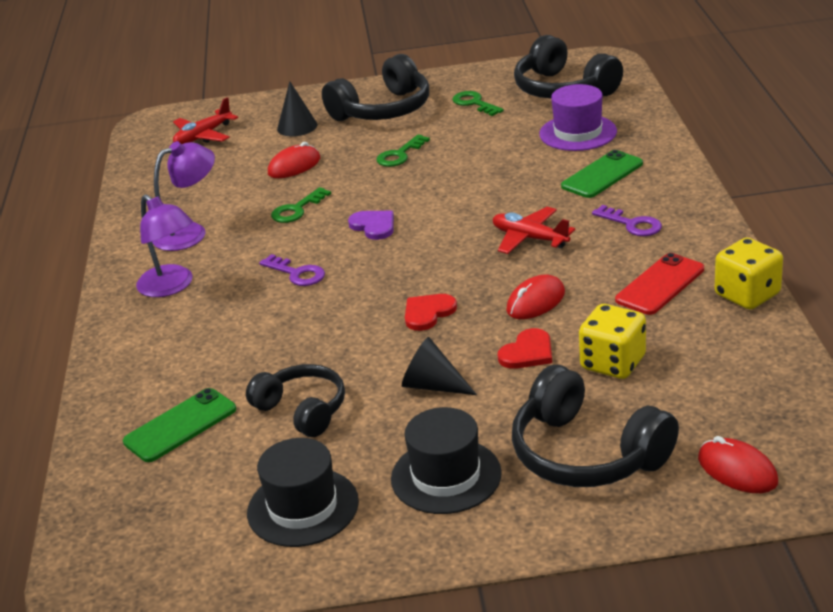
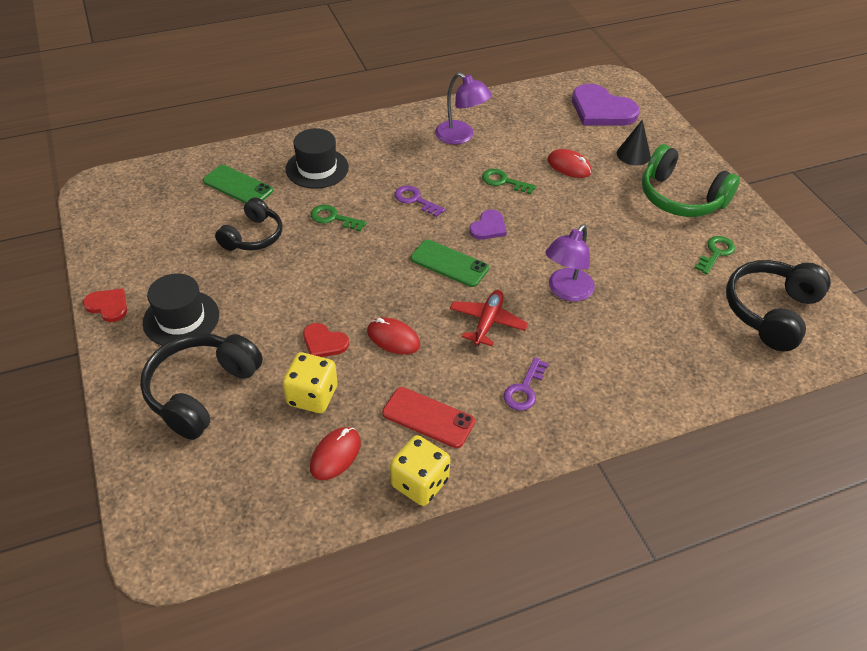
camera: 70 degrees right, 15 degrees up
purple lamp [136,194,193,297] -> purple lamp moved to [545,224,595,302]
red plane [173,97,238,144] -> purple heart [572,84,640,126]
black hat [247,438,359,547] -> black hat moved to [286,128,349,189]
purple key [259,254,325,286] -> purple key turned 105 degrees clockwise [394,185,445,217]
black headphones [322,54,429,121] -> green headphones [642,144,740,217]
green key [376,134,430,167] -> green key moved to [311,205,367,232]
black cone [402,337,477,395] -> none
red heart [405,294,457,331] -> red heart moved to [83,289,127,322]
purple hat [539,84,617,151] -> none
green phone [561,150,643,198] -> green phone moved to [411,240,489,287]
red mouse [698,436,778,493] -> red mouse moved to [310,427,361,480]

